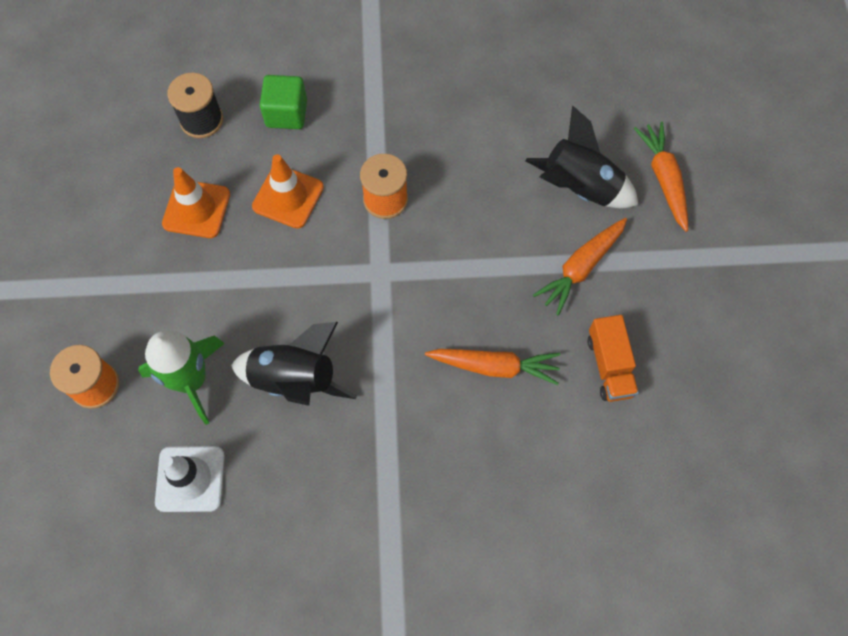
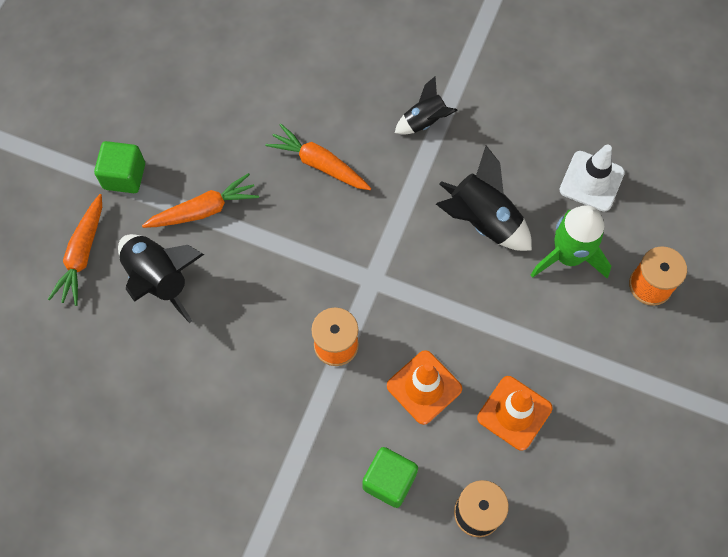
camera: 155 degrees left, 0 degrees up
orange truck [587,315,639,402] -> none
none -> green cube [94,141,145,193]
none -> black rocket [395,76,458,135]

